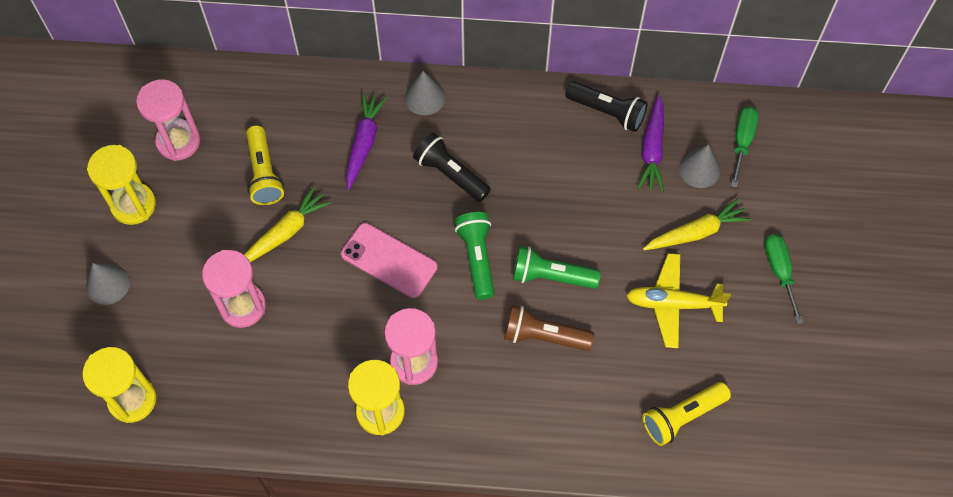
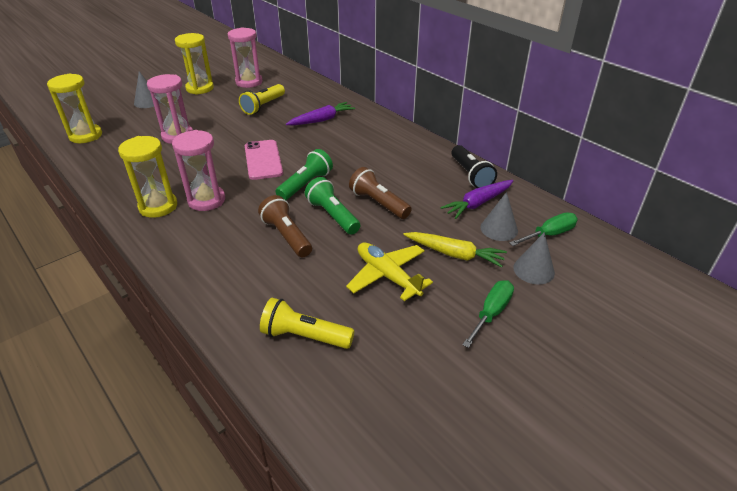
camera: 45 degrees right, 25 degrees down
yellow carrot [244,186,332,262] -> none
grey cone [405,71,445,115] -> grey cone moved to [513,232,555,285]
black flashlight [413,132,491,202] -> none
none -> brown flashlight [349,167,412,219]

